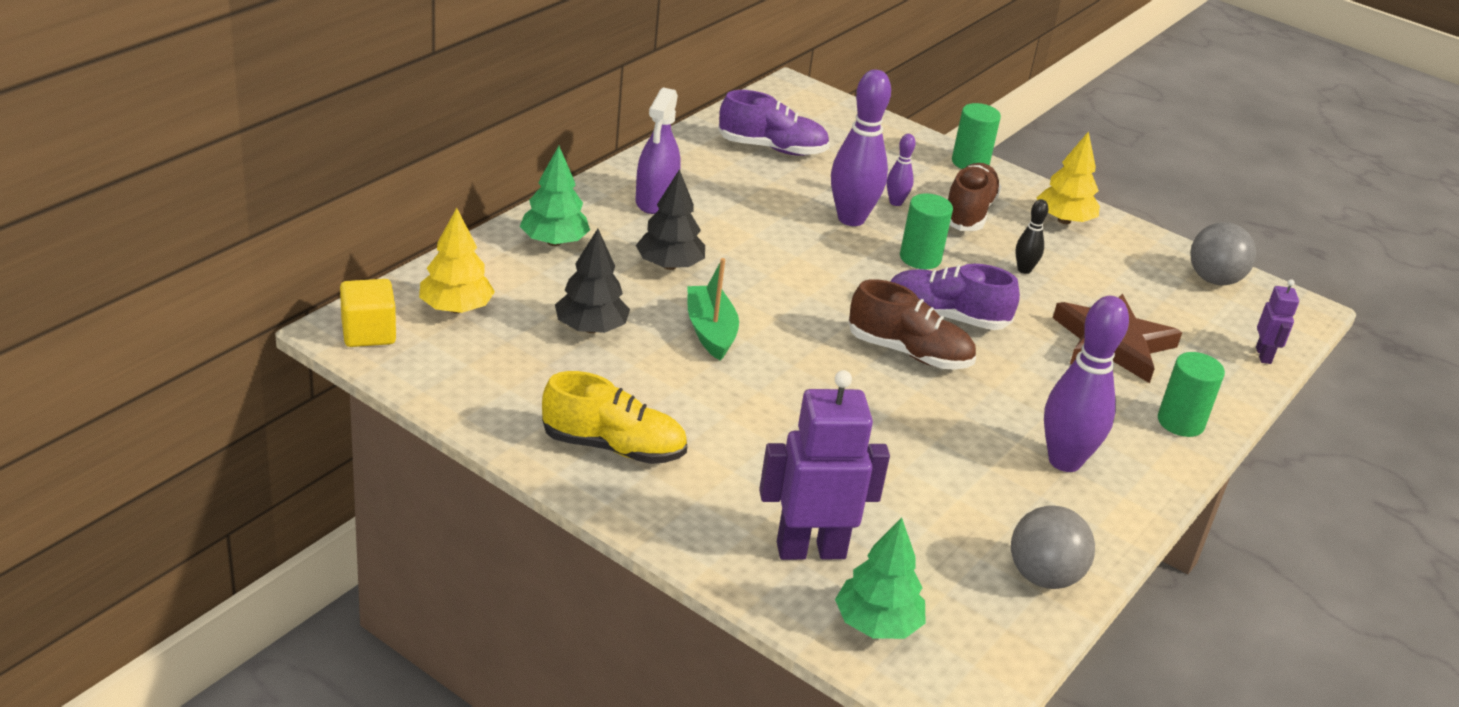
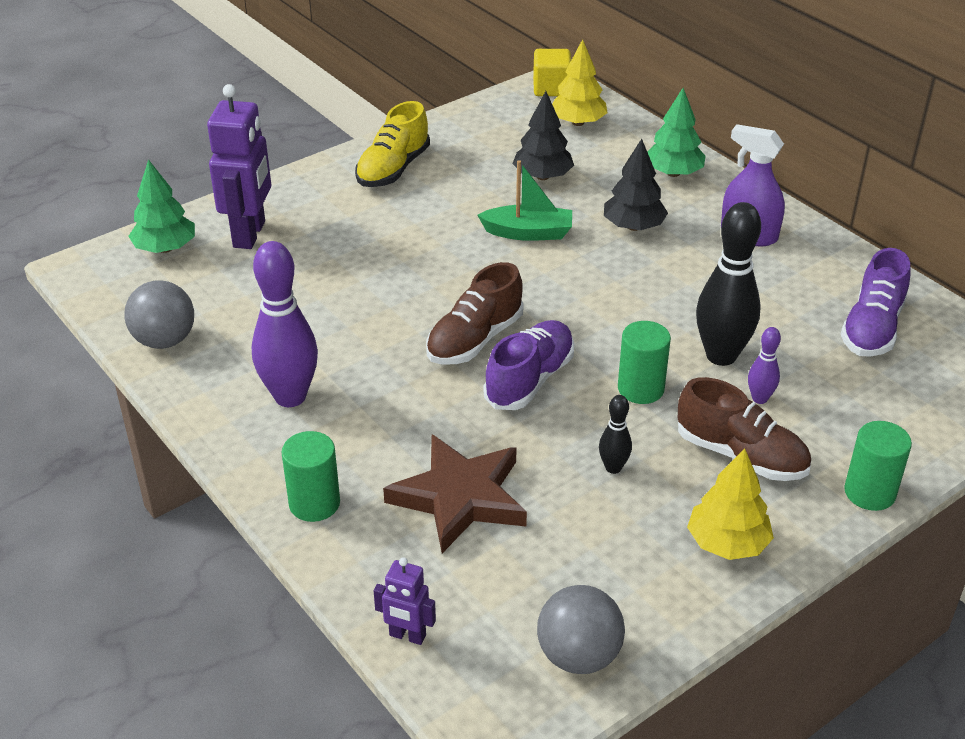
camera: 110 degrees right, 5 degrees up
purple bowling pin [831,70,891,226] -> black bowling pin [696,202,761,366]

